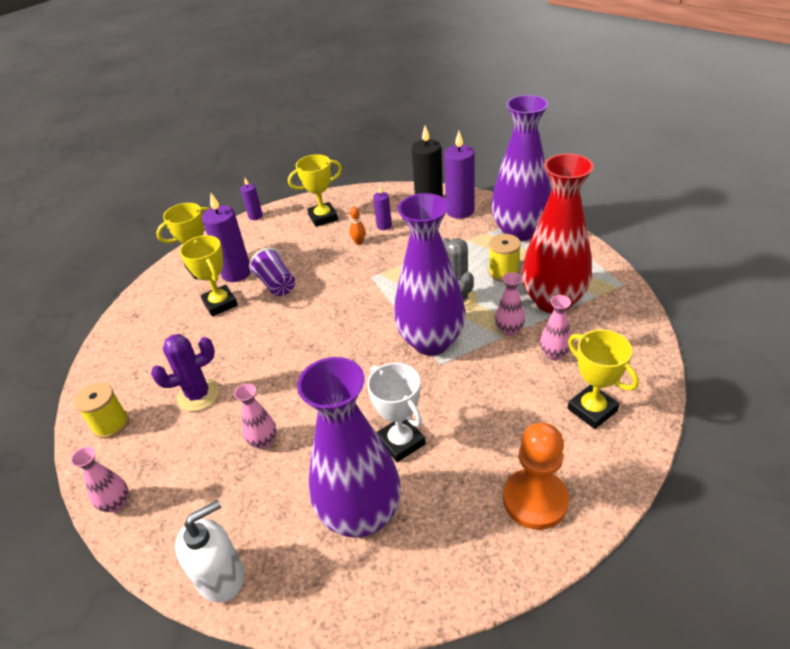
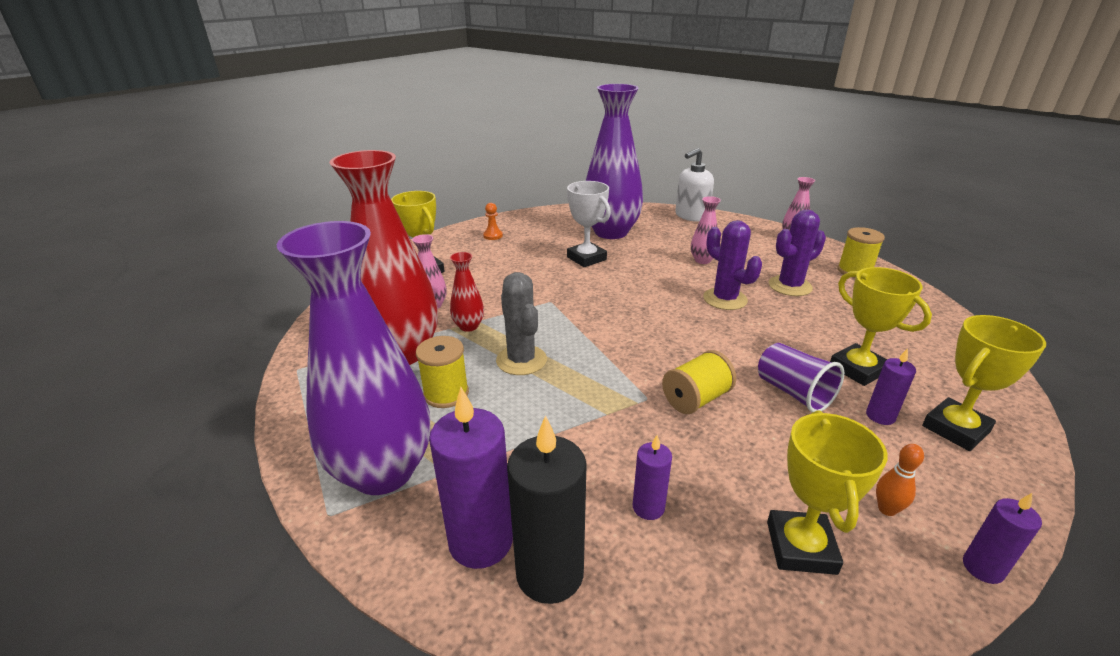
camera: 175 degrees right, 10 degrees down
purple candle [202,193,251,282] -> purple candle [866,348,916,425], size x0.53
yellow trophy [288,154,342,227] -> yellow trophy turned 60 degrees counterclockwise [767,410,888,575]
orange bowling pin [349,206,365,245] -> orange bowling pin moved to [876,444,924,516]
purple vase [394,193,465,355] -> none
pink vase [495,272,525,336] -> red vase [450,252,484,332]
orange pawn [503,423,569,530] -> orange pawn [483,203,503,240], size x0.45
none -> yellow spool [662,350,736,414]
none -> purple cactus [703,220,762,310]

